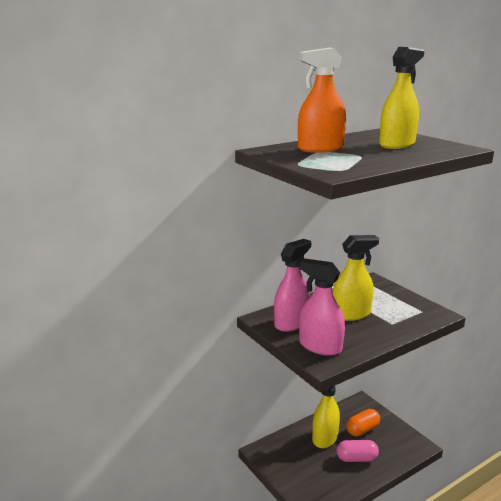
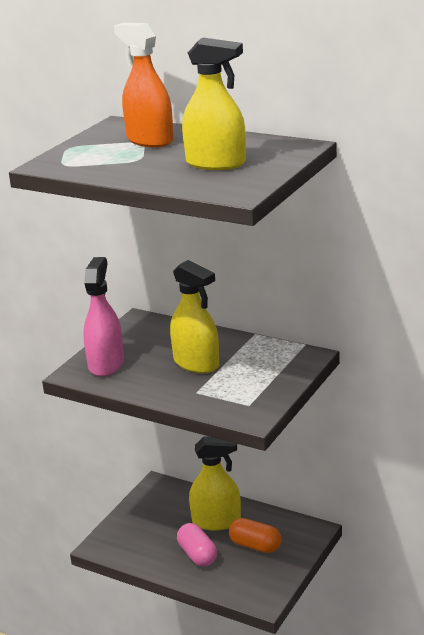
camera: 65 degrees right, 5 degrees up
pink spray bottle [274,239,311,332] -> none

